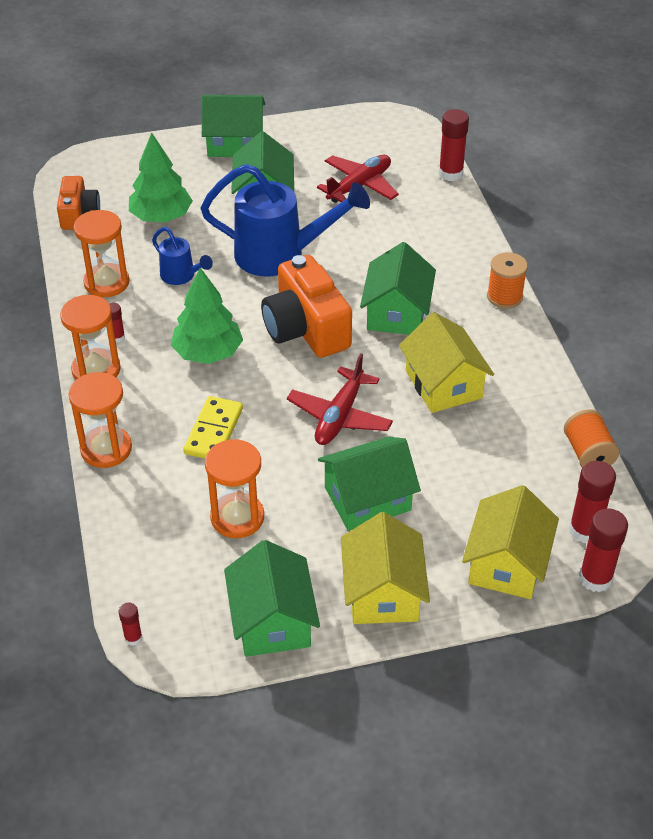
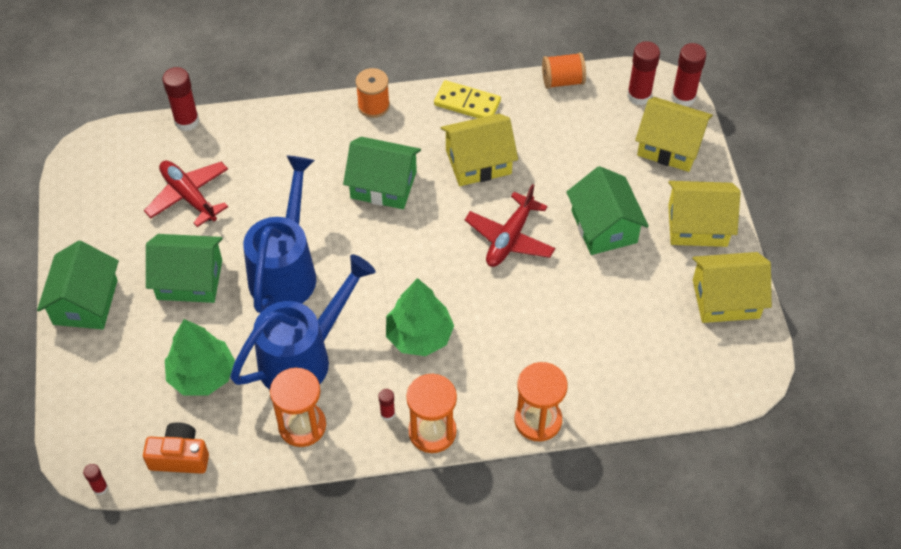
camera: 85 degrees left, 10 degrees up
red glue stick [119,603,142,646] -> red glue stick moved to [83,464,108,495]
blue watering can [152,227,213,285] -> blue watering can [230,254,376,390], size x2.01
yellow domino [183,396,243,459] -> yellow domino moved to [434,80,501,118]
orange hourglass [205,439,264,538] -> none
green house [224,540,320,657] -> yellow house [692,252,772,323]
orange camera [261,255,352,358] -> none
red plane [287,353,393,445] -> red plane turned 90 degrees clockwise [465,184,555,267]

